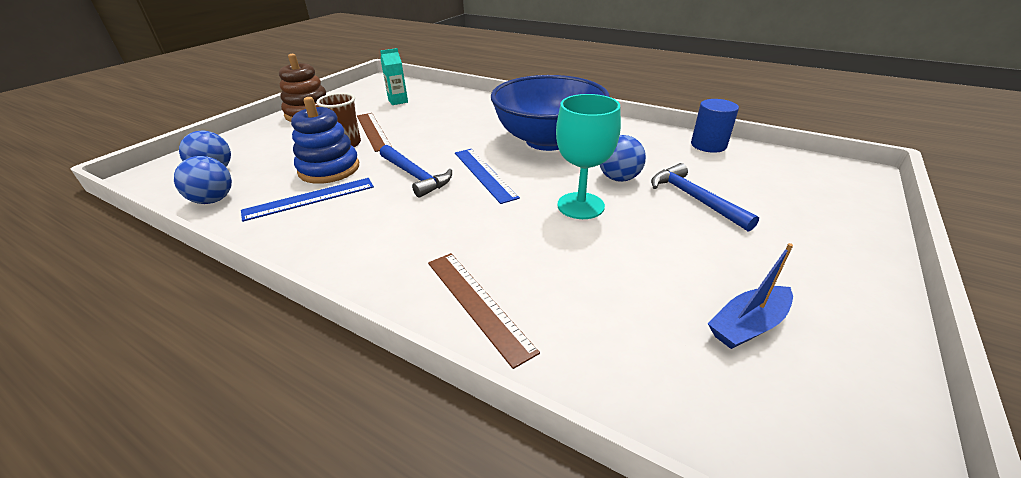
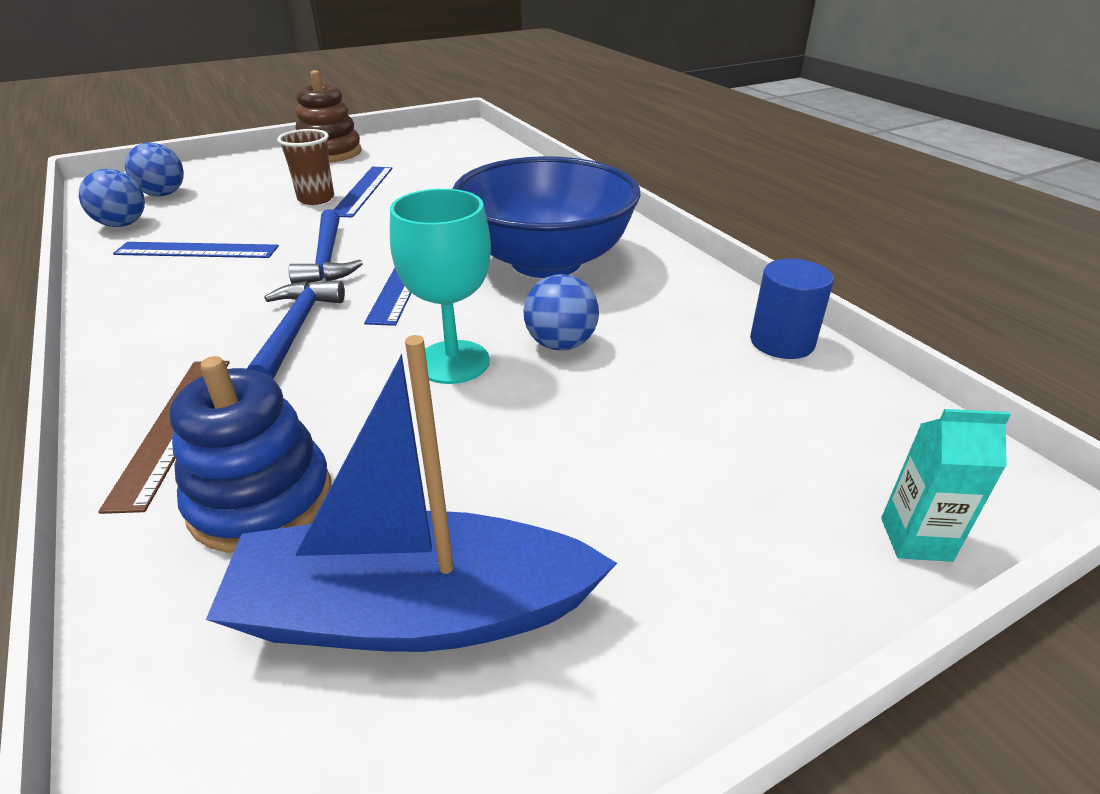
camera: 30 degrees right, 0 degrees up
blue stacking toy [291,97,359,184] -> blue stacking toy moved to [170,356,331,553]
brown ruler [357,113,392,152] -> blue ruler [334,167,393,218]
turquoise carton [380,48,408,105] -> turquoise carton moved to [881,409,1011,562]
blue hammer [651,163,759,232] -> blue hammer moved to [246,281,345,379]
blue boat [708,243,793,349] -> blue boat [206,335,617,652], size x1.96

